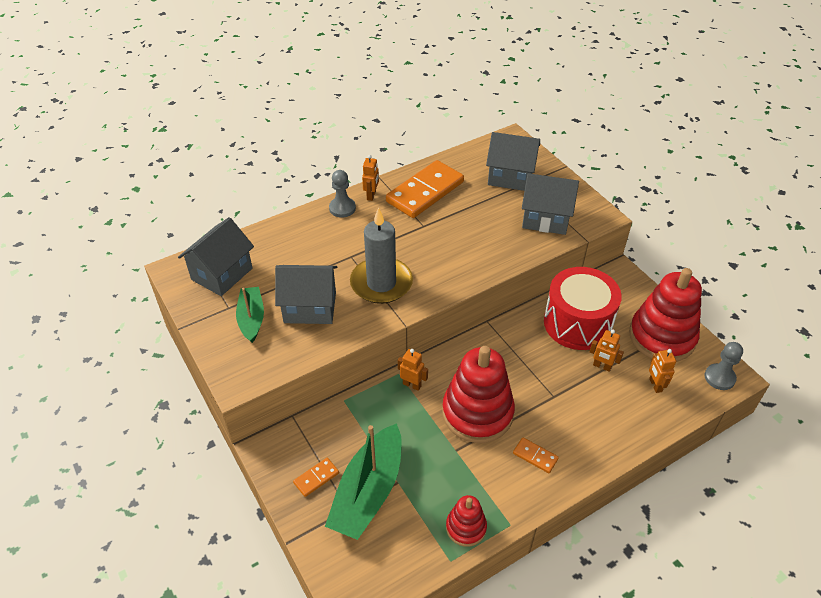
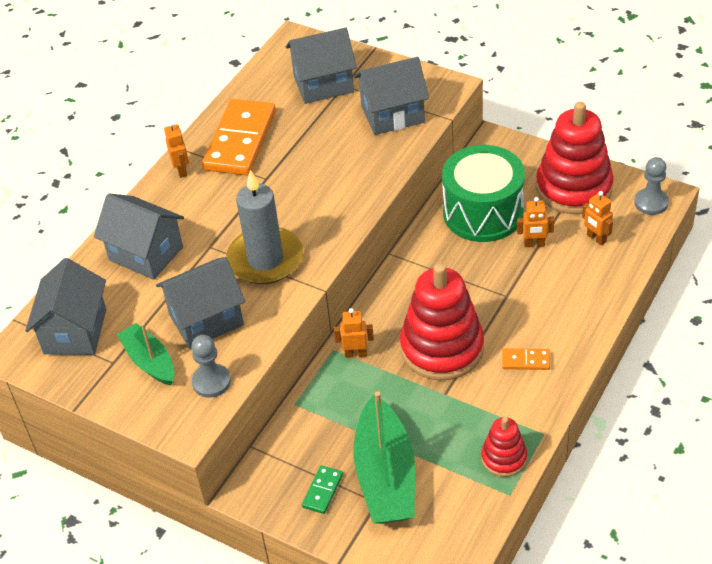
camera: 25 degrees left, 0 degrees up
orange domino [293,458,339,497] -> green domino [302,465,343,514]
grey pawn [329,170,356,218] -> grey pawn moved to [191,335,231,398]
red drum [544,267,622,350] -> green drum [442,145,525,242]
none -> grey house [94,193,184,280]

